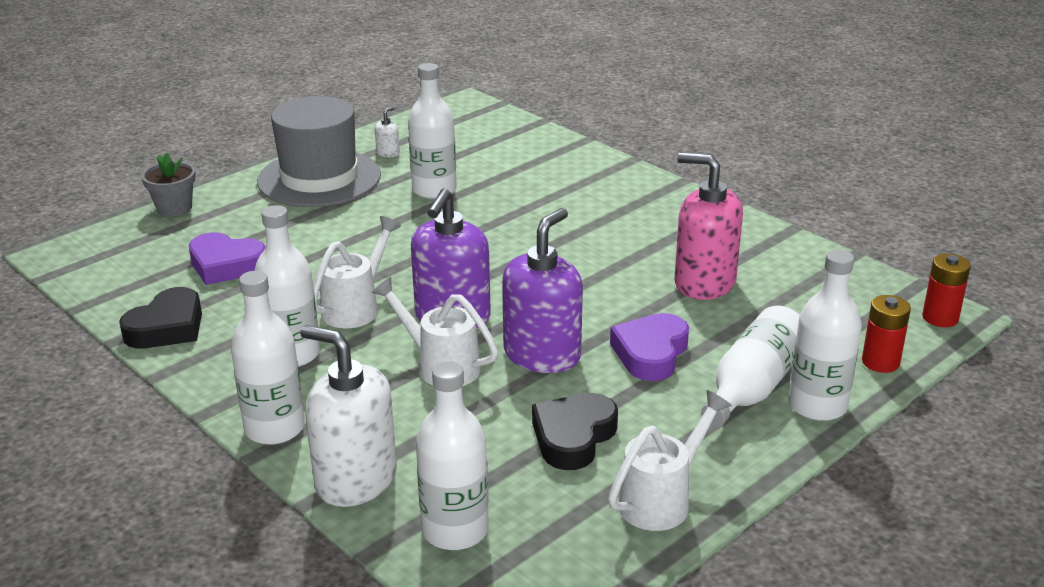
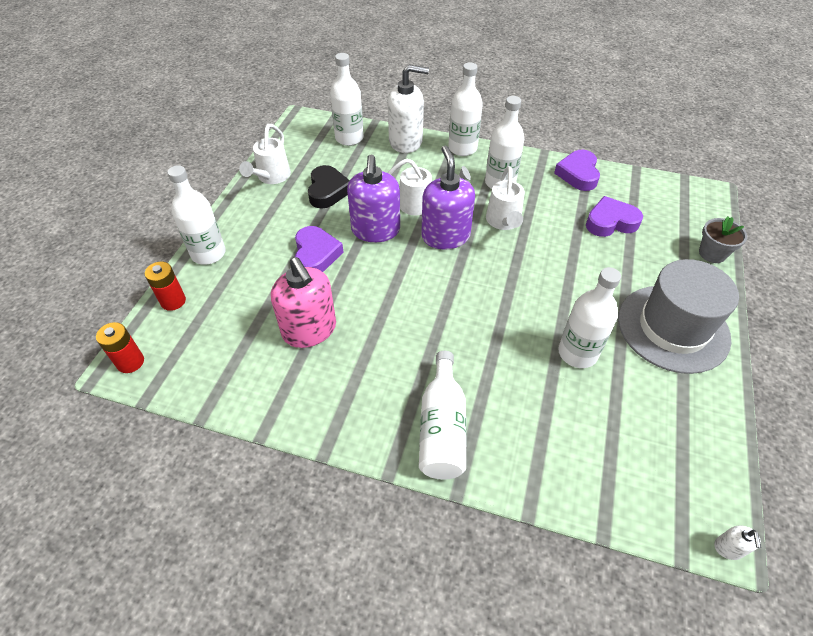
camera: 150 degrees right, 20 degrees up
black heart [119,287,202,348] -> purple heart [554,150,600,191]
white soap dispenser [375,107,400,157] -> white soap dispenser moved to [714,525,761,560]
pink soap dispenser [674,153,743,300] -> pink soap dispenser turned 60 degrees clockwise [271,257,336,348]
white bottle [701,306,800,427] -> white bottle moved to [419,351,467,480]

